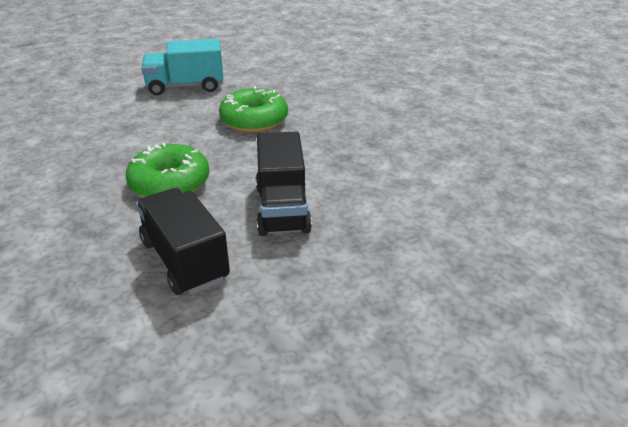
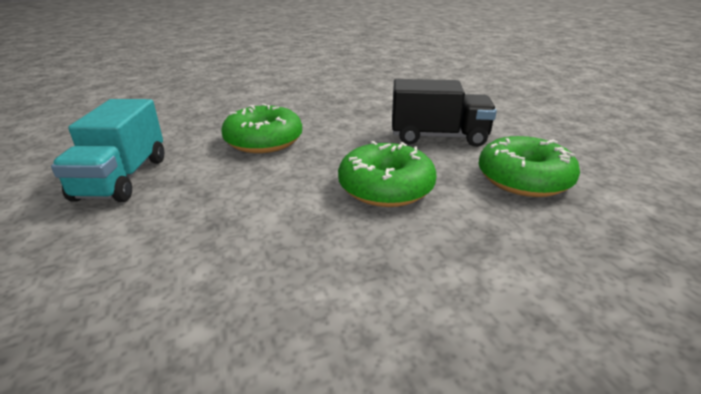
camera: 80 degrees left, 5 degrees down
black truck [136,188,230,295] -> green donut [478,136,580,197]

